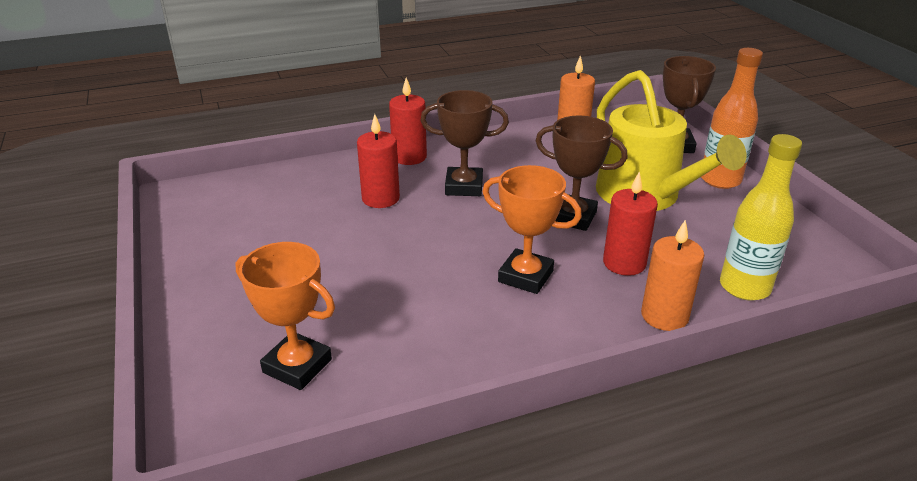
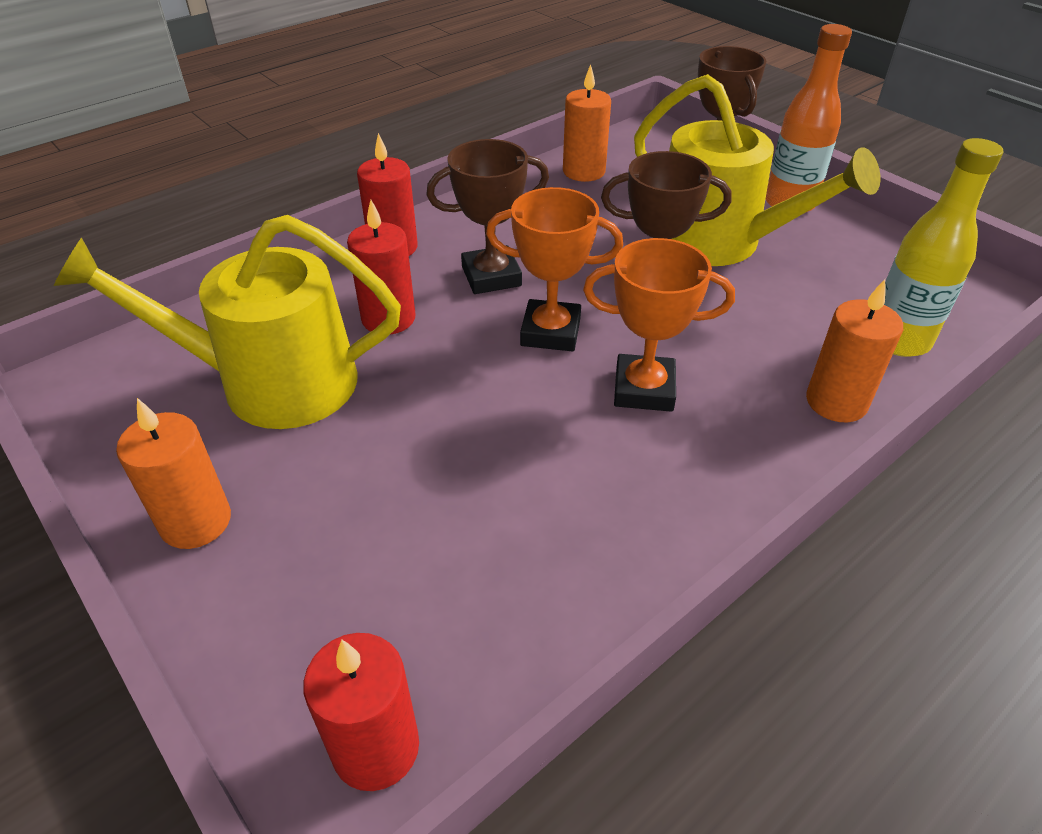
camera: 20 degrees left, 10 degrees up
orange trophy [235,242,335,390] -> orange trophy moved to [486,187,623,351]
red candle [603,171,658,276] -> red candle moved to [303,633,419,791]
none -> yellow watering can [54,215,401,429]
none -> orange candle [116,398,231,549]

